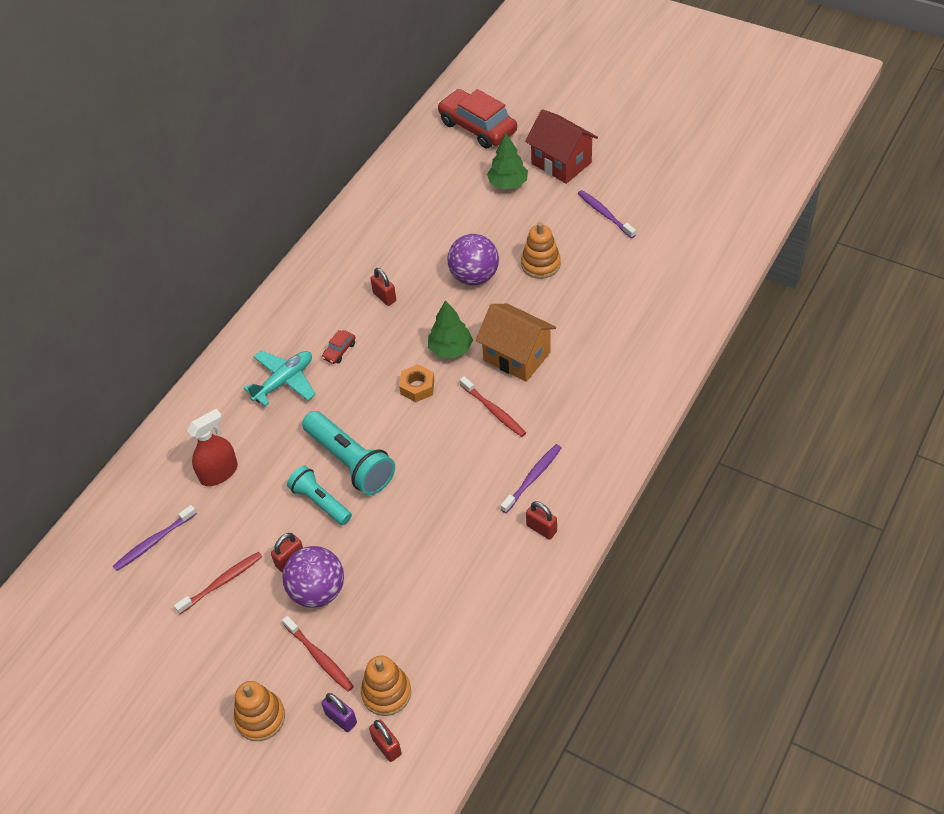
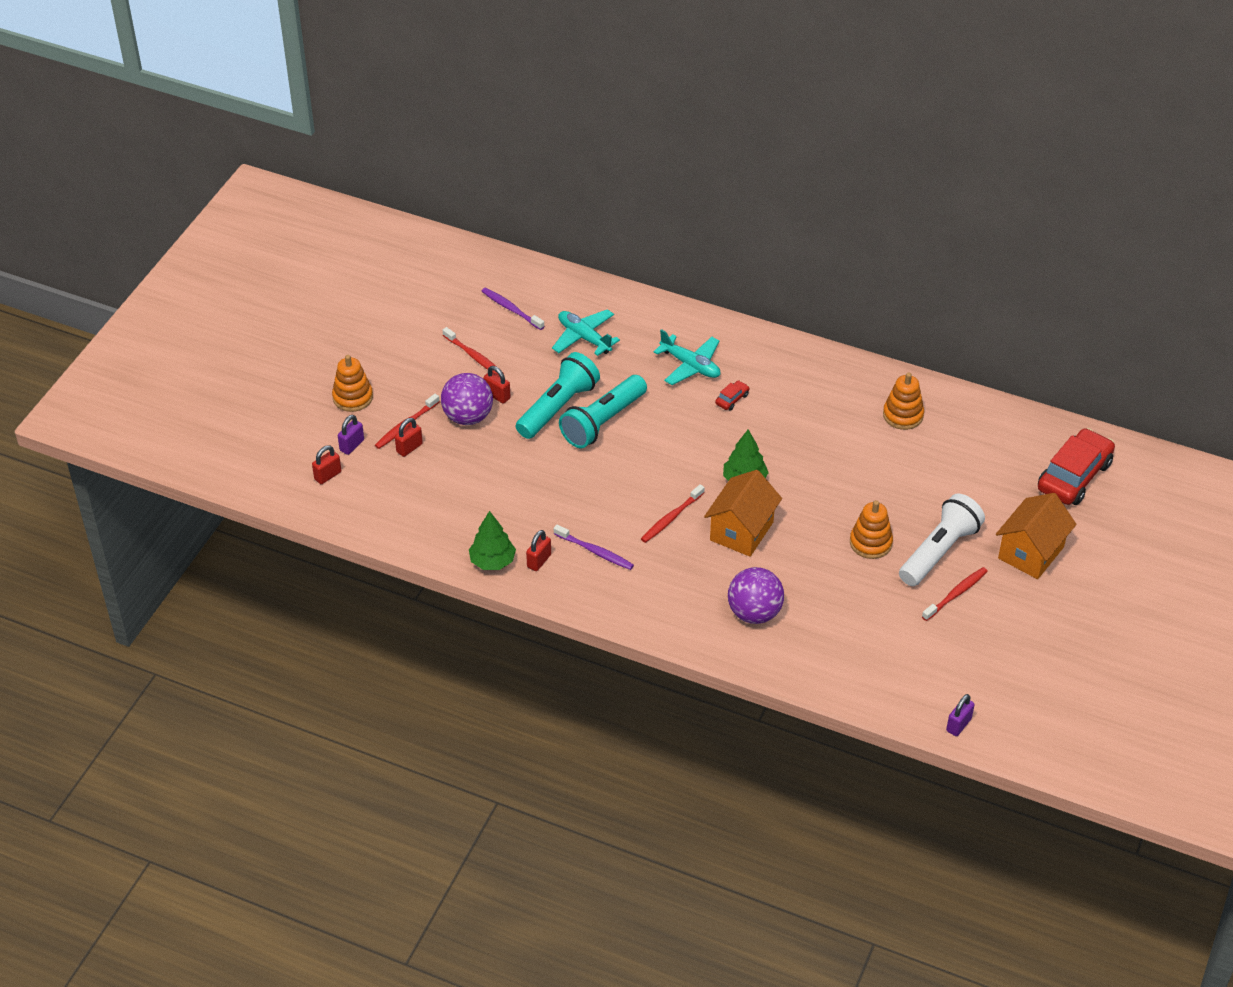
camera: 80 degrees right, 5 degrees down
red spray bottle [187,409,238,486] -> turquoise plane [552,309,620,356]
turquoise flashlight [287,466,352,525] -> turquoise flashlight [516,352,600,439], size x1.57
red car [322,330,355,364] -> red car turned 105 degrees clockwise [715,380,749,411]
orange stacking toy [361,656,411,716] -> orange stacking toy moved to [883,372,924,430]
red padlock [370,268,396,306] -> red padlock moved to [395,418,423,457]
orange nut [399,364,434,402] -> none
purple ball [448,234,499,285] -> purple ball moved to [728,567,784,624]
green tree [487,133,528,189] -> green tree moved to [469,511,516,570]
red house [525,109,598,184] -> orange house [996,493,1077,579]
purple toothbrush [578,190,636,238] -> red toothbrush [922,567,988,621]
none -> white flashlight [899,493,985,586]
none -> purple padlock [946,694,975,736]

